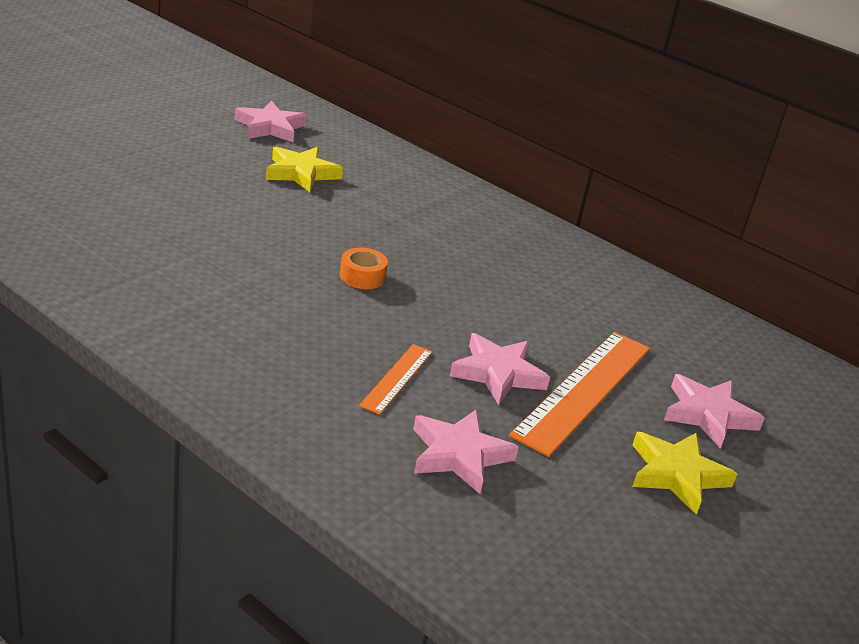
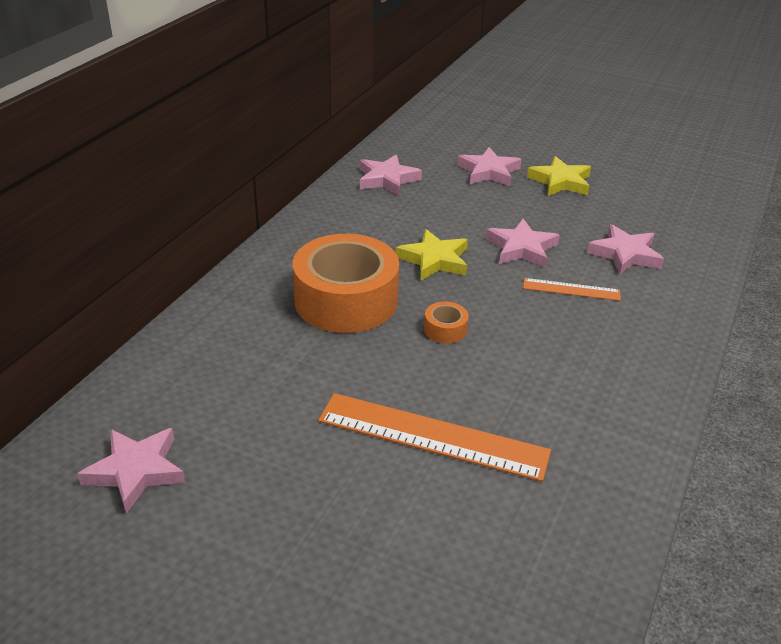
camera: 100 degrees left, 5 degrees up
yellow star [266,147,343,193] -> yellow star moved to [396,229,468,281]
orange ruler [509,332,650,457] -> orange ruler moved to [318,393,551,482]
none -> orange tape [293,234,399,333]
none -> pink star [360,154,422,196]

